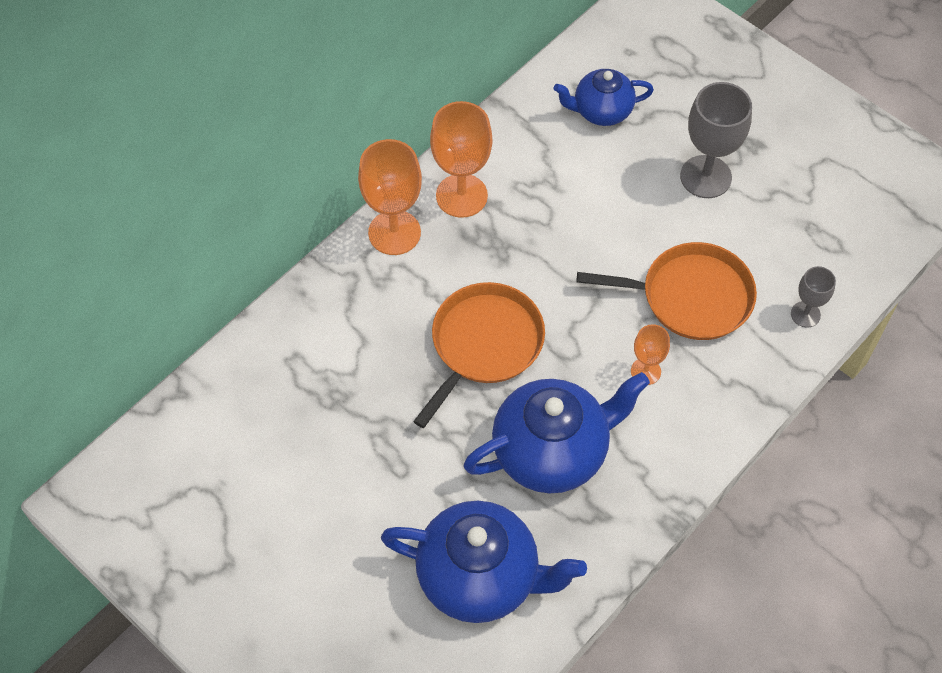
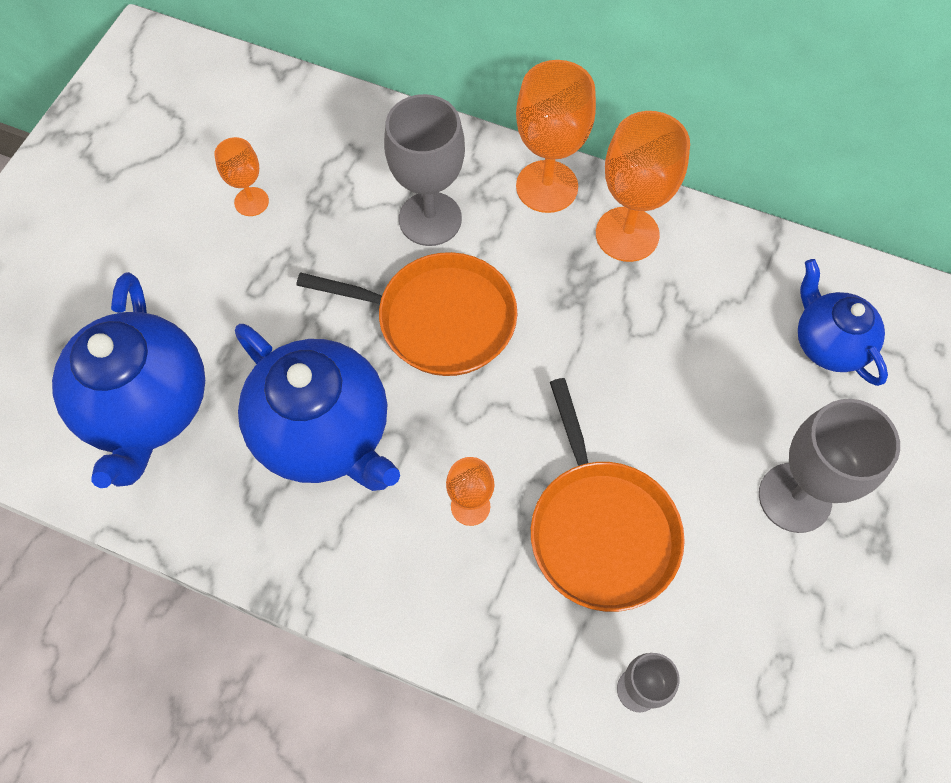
camera: 70 degrees right, 5 degrees up
none -> orange goblet [214,137,269,216]
none -> grey goblet [384,94,465,246]

